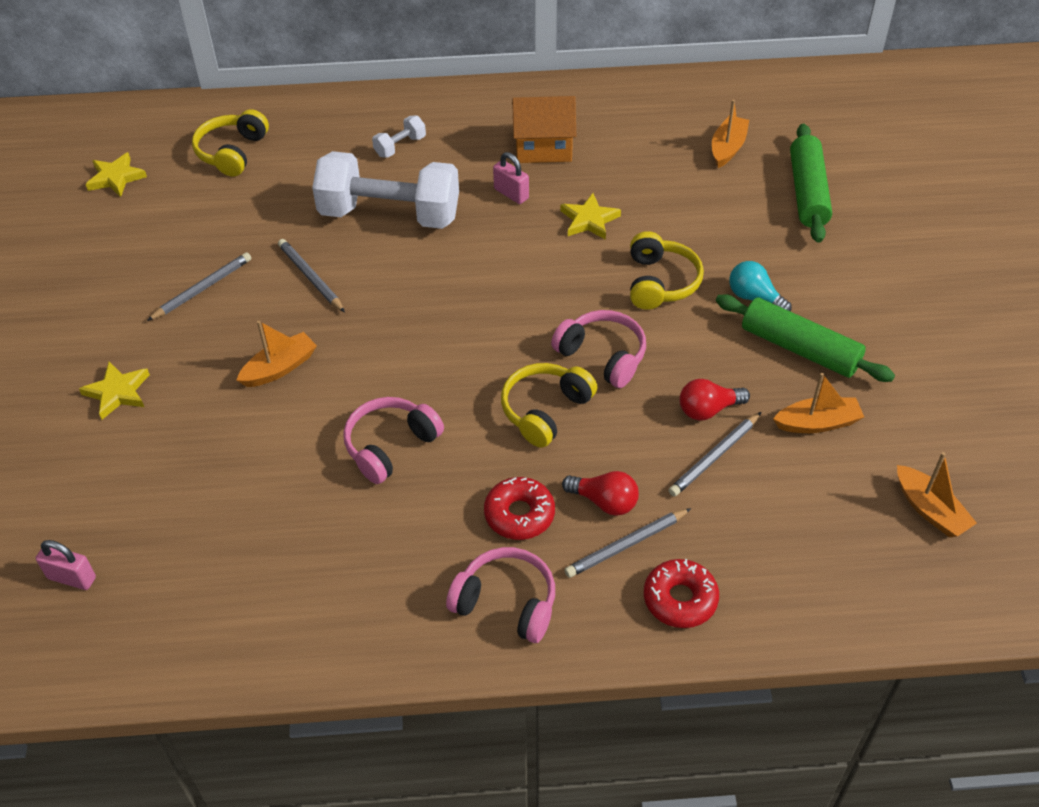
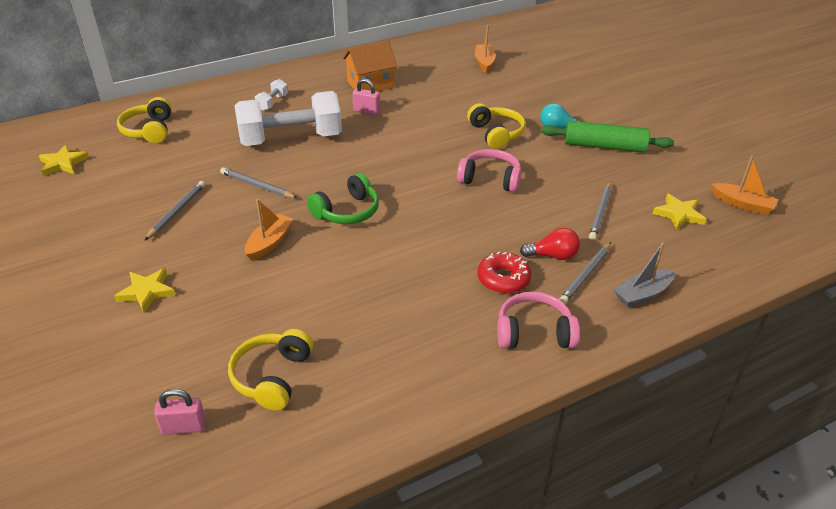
camera: 25 degrees left, 10 degrees down
pink headphones [343,397,444,484] -> none
yellow headphones [501,363,597,448] -> yellow headphones moved to [228,329,313,411]
yellow star [560,193,621,240] -> yellow star moved to [652,194,706,230]
red donut [644,559,719,628] -> grey boat [614,243,675,307]
red light bulb [680,379,750,420] -> none
orange boat [773,373,864,433] -> none
green rolling pin [790,124,832,243] -> none
none -> green headphones [307,173,379,224]

